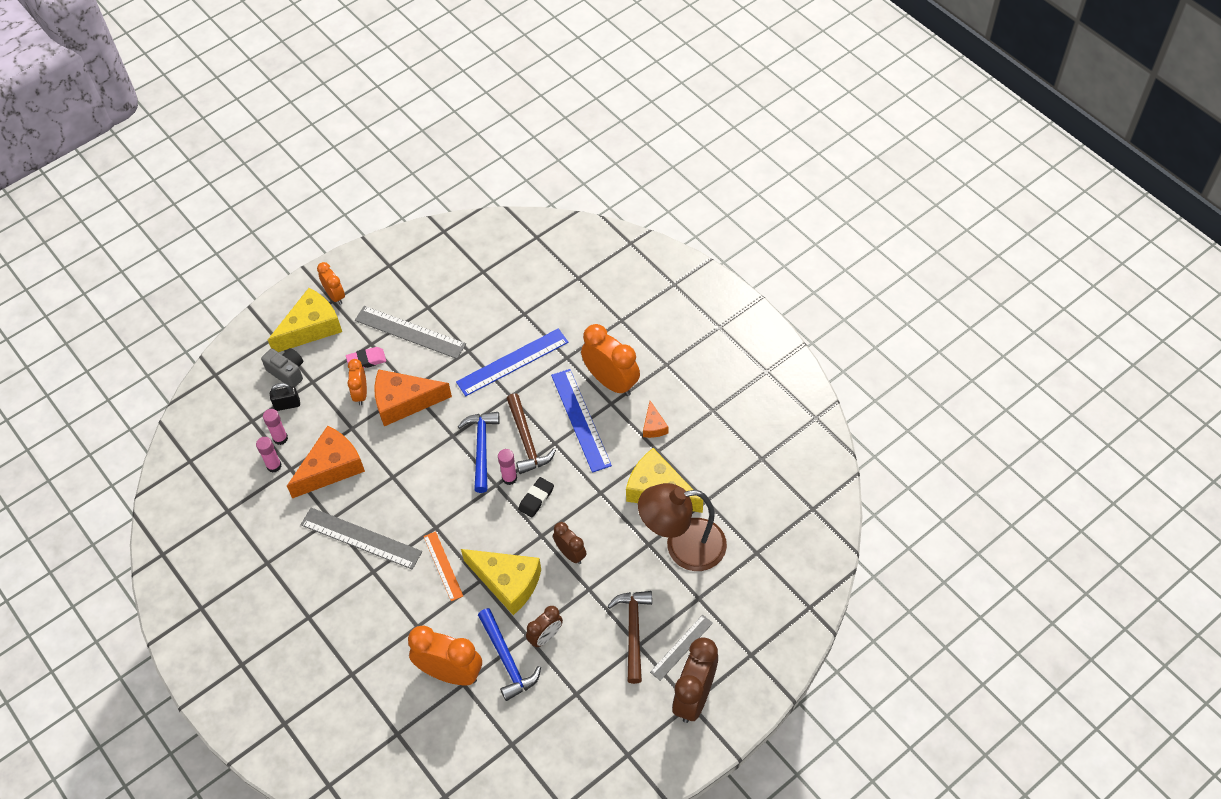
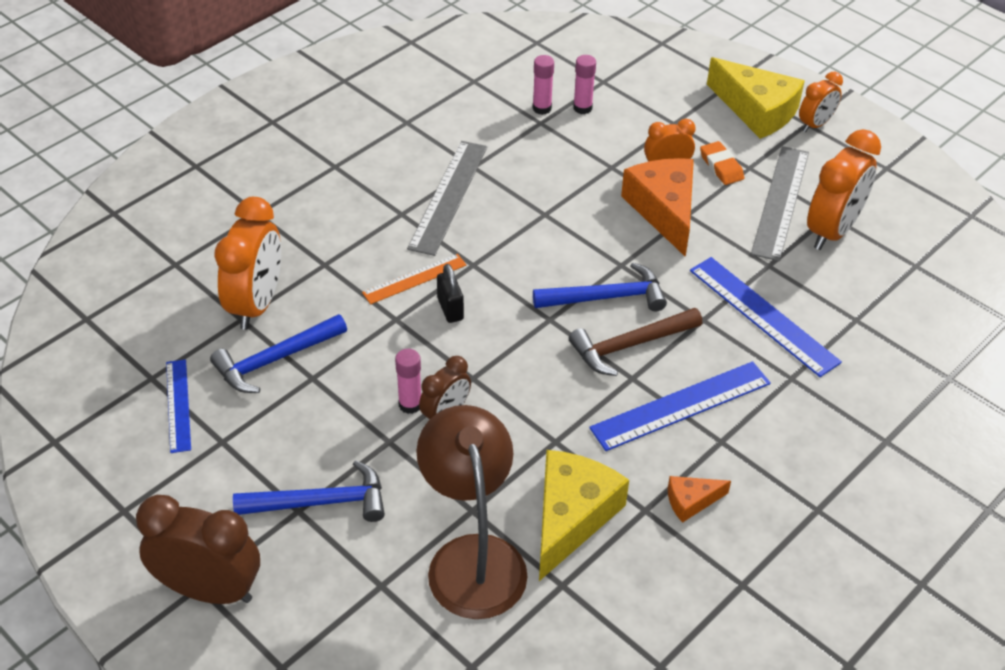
camera: 80 degrees right, 10 degrees down
grey camera [261,348,303,387] -> none
black padlock [270,383,300,411] -> black padlock moved to [437,264,464,323]
orange cheese [287,426,365,498] -> none
pink eraser [346,347,386,368] -> orange eraser [700,141,744,185]
yellow cheese [461,549,541,615] -> none
pink glue stick [498,449,517,485] -> pink glue stick moved to [395,349,421,414]
black eraser [518,477,554,518] -> none
brown clock [526,606,563,648] -> none
orange clock [581,324,640,396] -> orange clock moved to [807,129,881,250]
brown hammer [607,591,652,684] -> blue hammer [233,460,385,522]
grey ruler [650,615,713,681] -> none
none -> blue ruler [166,359,191,453]

